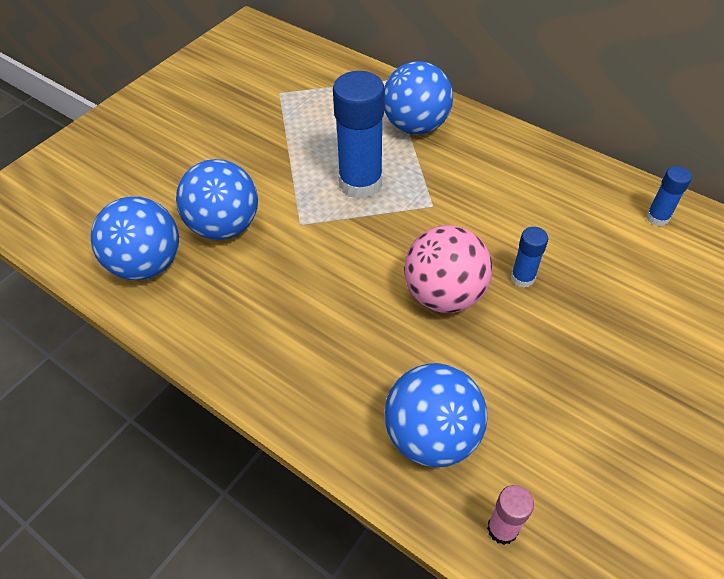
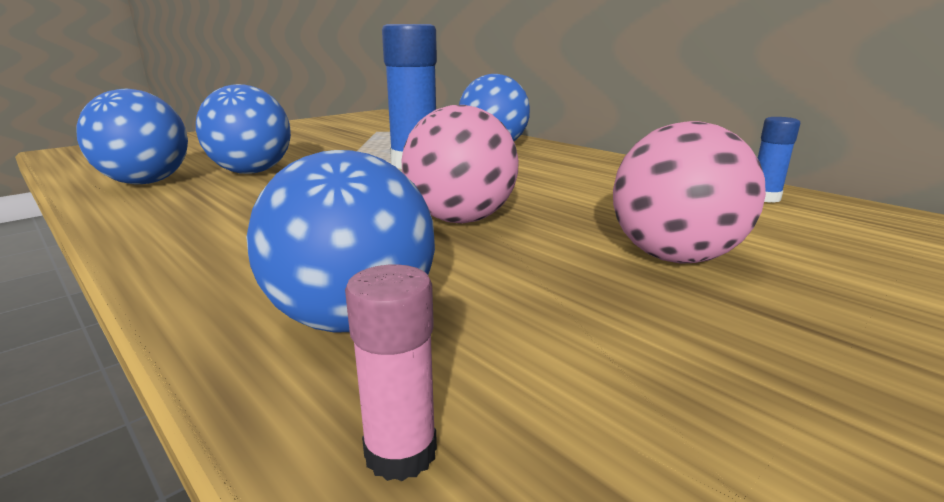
camera: 10 degrees right, 30 degrees down
blue glue stick [511,227,548,288] -> none
none -> pink ball [613,121,766,264]

